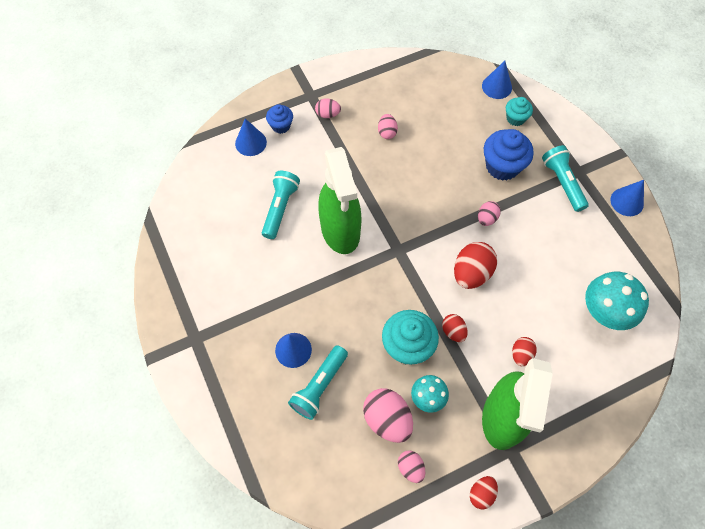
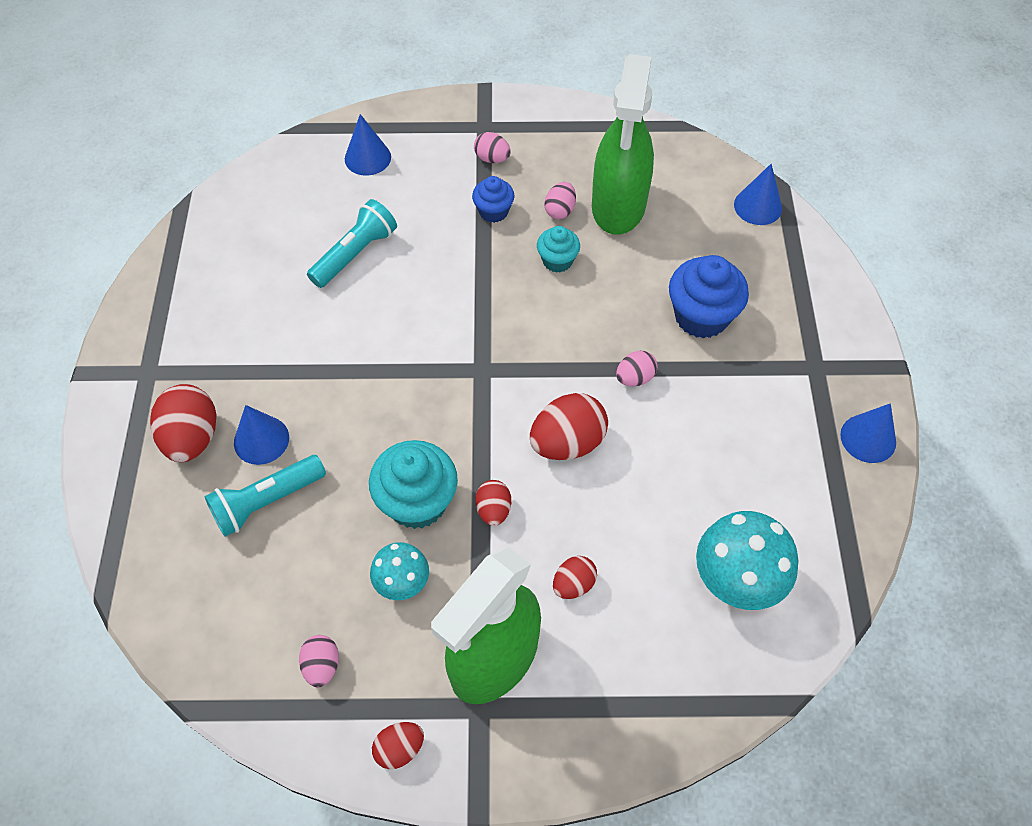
camera: 25 degrees right, 5 degrees down
blue cupcake [266,104,293,134] -> blue cupcake moved to [472,176,514,223]
green spray bottle [318,147,361,254] -> green spray bottle moved to [592,54,654,235]
pink egg [363,388,413,443] -> none
turquoise cupcake [506,97,533,126] -> turquoise cupcake moved to [537,226,580,273]
turquoise flashlight [542,145,589,212] -> none
none -> red egg [150,384,216,462]

